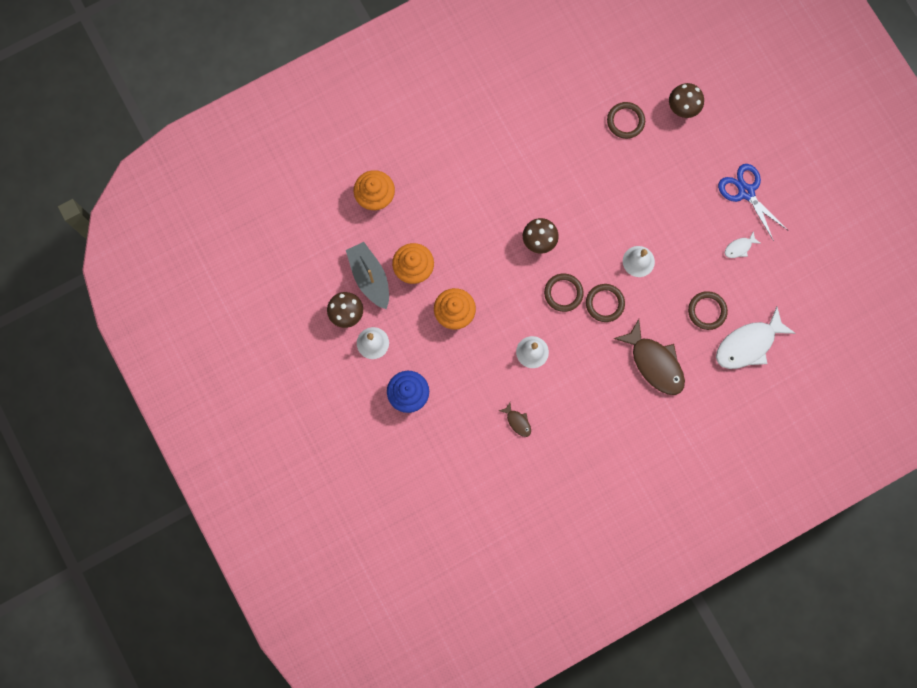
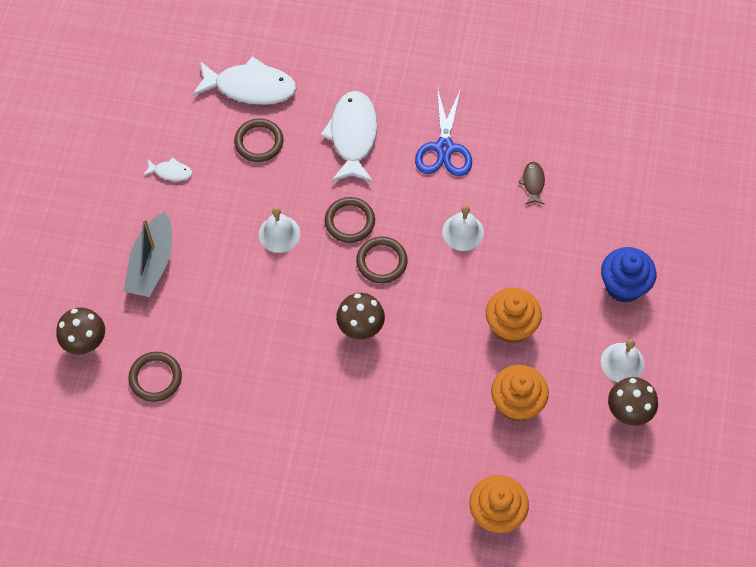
camera: 140 degrees left, 15 degrees down
grey boat [346,242,389,310] -> grey boat moved to [124,212,172,297]
brown fish [614,319,685,395] -> white fish [320,91,377,182]
blue scissors [718,164,789,241] -> blue scissors moved to [415,87,472,176]

